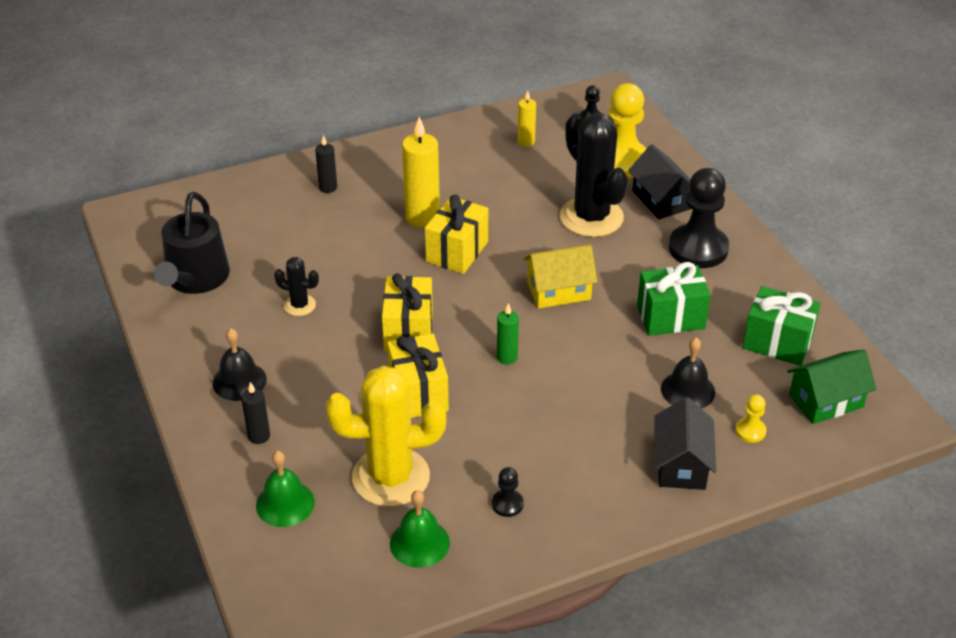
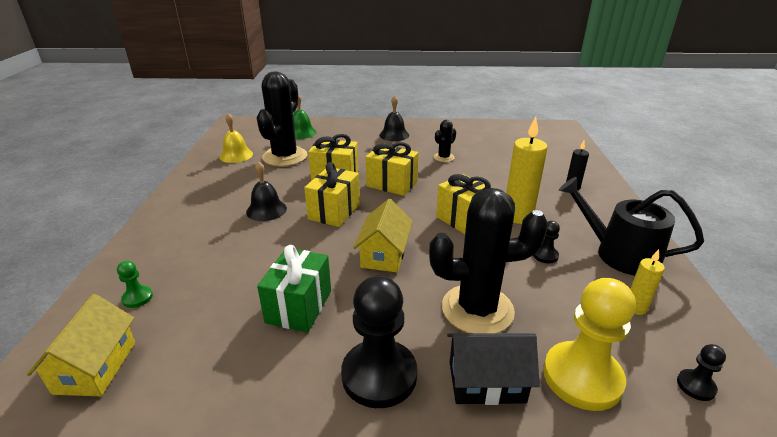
camera: 115 degrees right, 10 degrees down
black watering can [154,192,230,294] -> black watering can moved to [559,177,704,275]
black candle [241,382,270,444] -> none
yellow cactus [326,366,446,507] -> black cactus [257,71,307,167]
green bell [390,490,450,568] -> yellow bell [219,113,253,163]
black pawn [492,467,524,517] -> black pawn moved to [533,221,560,263]
green candle [497,303,519,365] -> yellow gift [304,162,360,227]
black house [654,397,716,490] -> none
black bell [661,337,715,409] -> black bell moved to [246,161,287,221]
yellow pawn [735,395,767,443] -> green pawn [117,261,153,308]
green gift [742,286,820,366] -> none
green house [787,349,876,424] -> yellow house [27,294,135,396]

